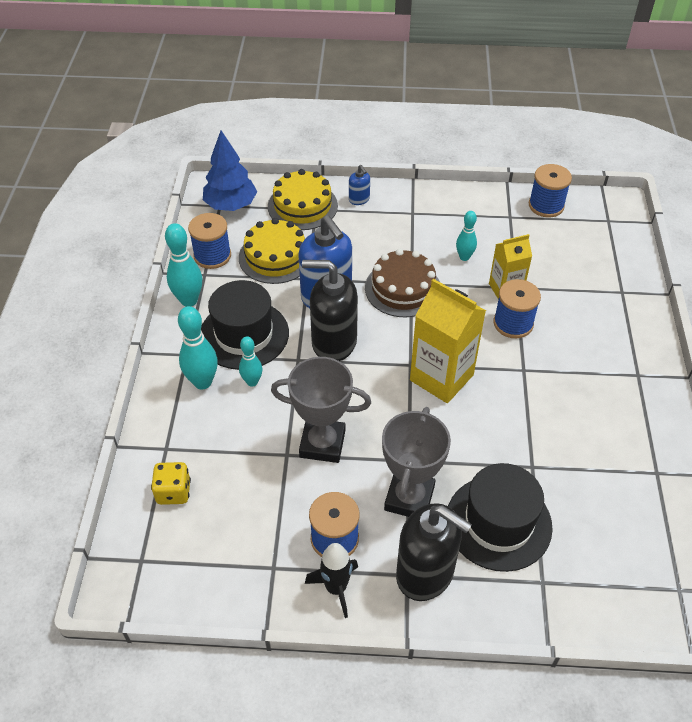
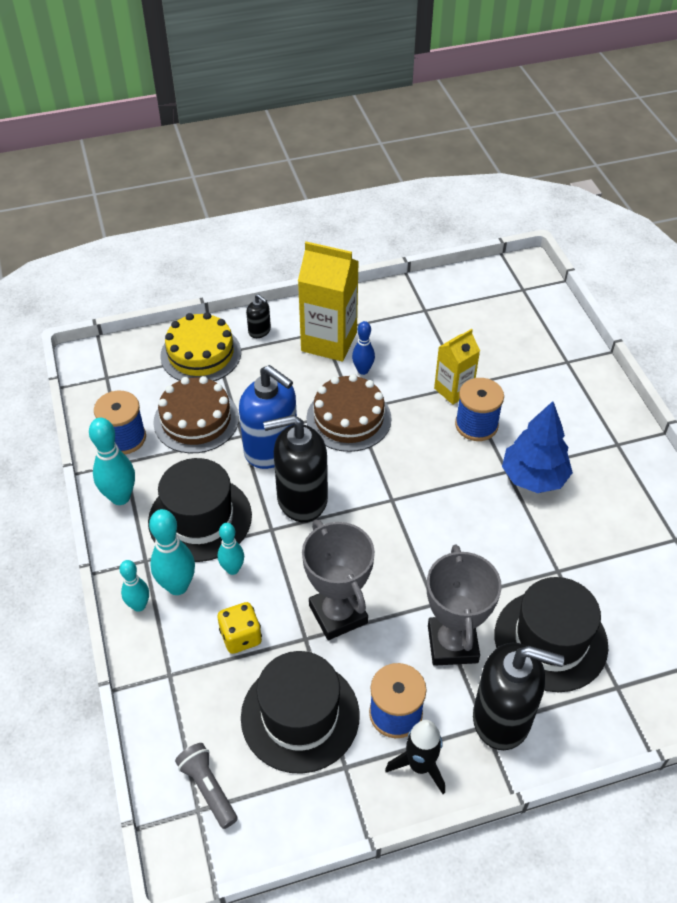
camera: 20 degrees left, 0 degrees up
yellow dice [151,462,191,505] -> yellow dice moved to [218,602,262,654]
blue tree [203,130,257,211] -> blue tree moved to [502,401,573,493]
yellow cake [239,218,305,284] -> brown cake [153,376,239,453]
grey trophy [271,357,371,463] -> grey trophy turned 75 degrees clockwise [302,520,375,640]
blue soap dispenser [349,165,370,205] -> black soap dispenser [246,294,271,338]
yellow carton [410,279,486,403] -> yellow carton moved to [298,241,359,361]
turquoise bowling pin [456,211,477,261] -> turquoise bowling pin moved to [120,560,149,612]
blue spool [529,164,572,217] -> none
none -> grey flashlight [175,743,238,829]
none -> black hat [241,651,360,774]
none -> blue bowling pin [352,321,375,375]

